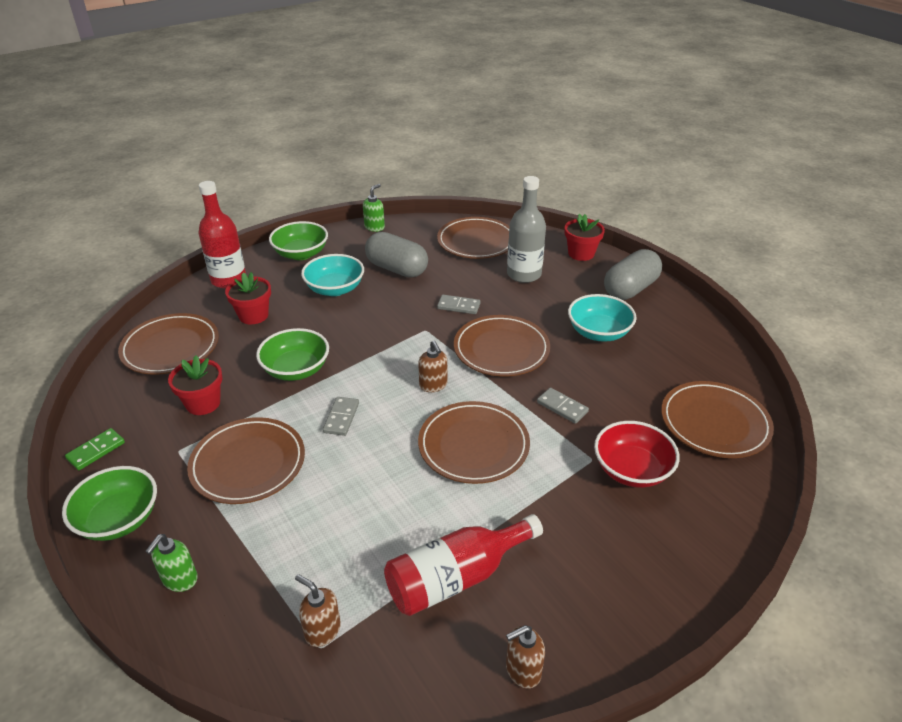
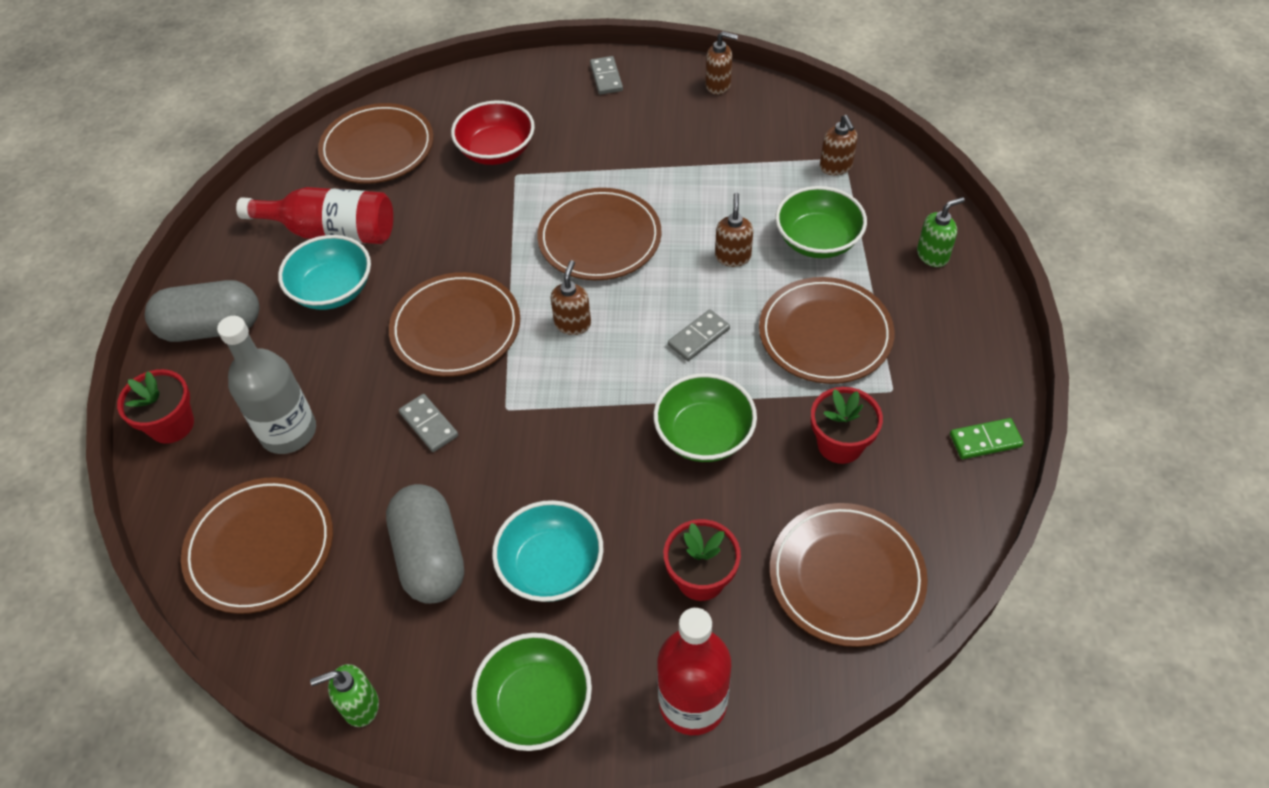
camera: 140 degrees left, 15 degrees up
green bowl [62,466,157,541] -> green bowl moved to [775,186,867,258]
red bottle [384,514,543,616] -> red bottle moved to [236,187,393,244]
grey domino [537,388,589,424] -> grey domino moved to [590,56,623,95]
none -> brown soap dispenser [715,193,753,267]

